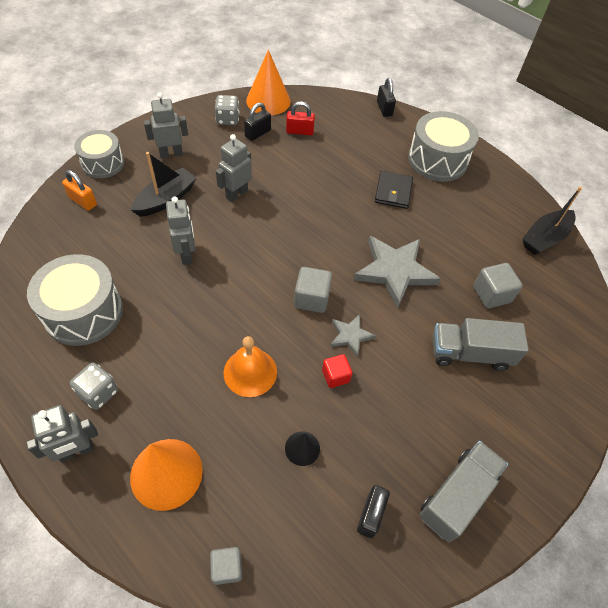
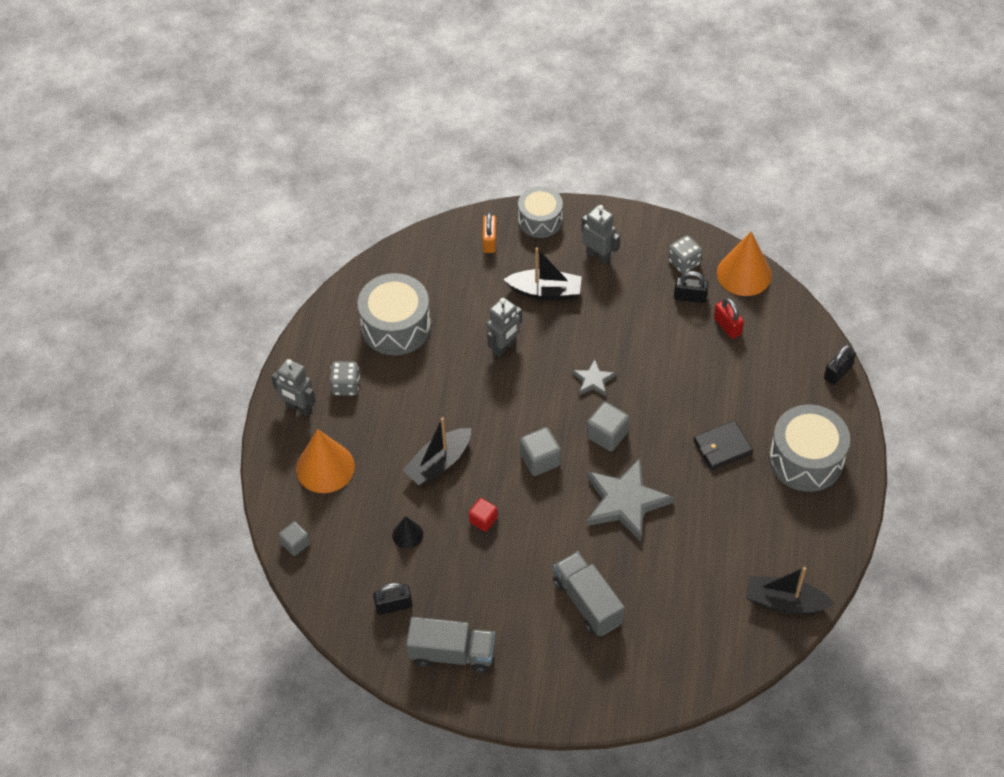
camera: 60 degrees right, 0 degrees up
grey robot [216,134,252,202] -> none
orange bell [224,336,277,397] -> black boat [402,417,471,485]
grey star [330,314,376,357] -> grey star moved to [572,359,616,397]
grey cube [473,263,523,309] -> grey cube moved to [587,402,629,451]

